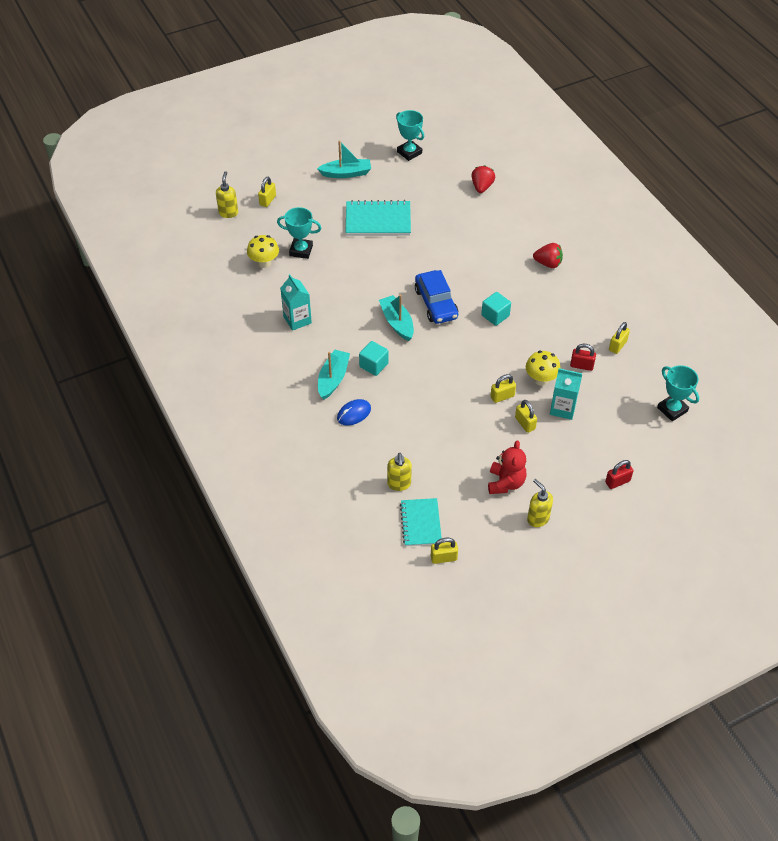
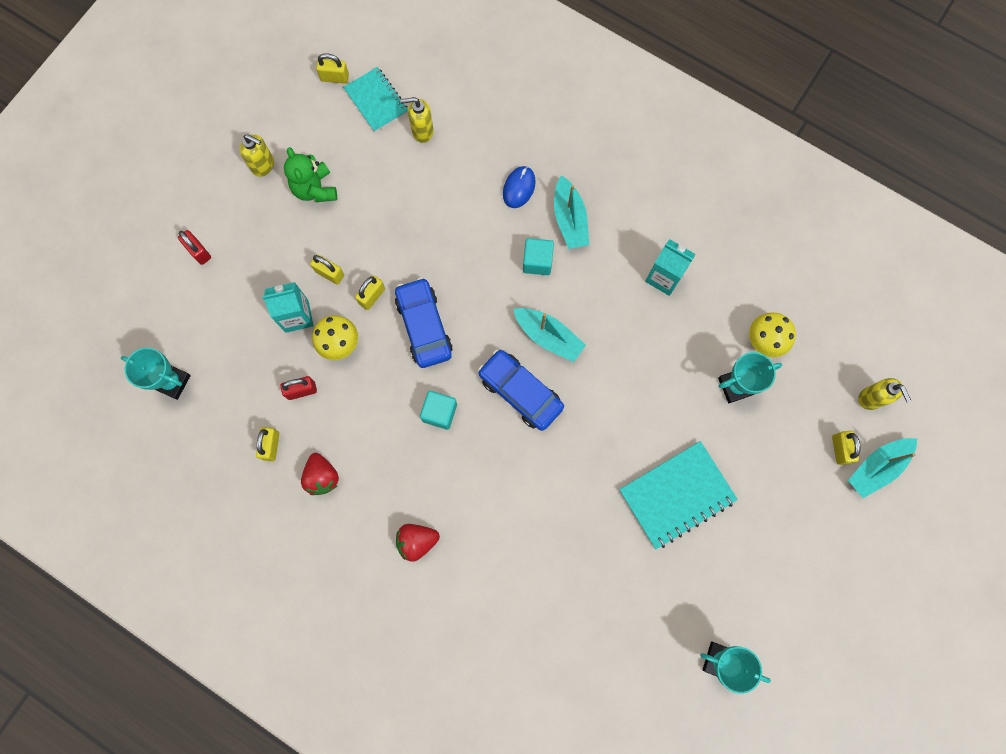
camera: 150 degrees right, 25 degrees up
turquoise boat [317,141,371,178] -> turquoise boat moved to [848,438,917,498]
yellow soap dispenser [387,453,412,491] -> yellow soap dispenser turned 60 degrees counterclockwise [400,97,434,143]
yellow padlock [431,538,458,564] -> yellow padlock turned 45 degrees clockwise [316,53,349,84]
red strawberry [471,165,495,193] -> red strawberry moved to [301,453,339,495]
red teddy bear [488,441,527,494] -> green teddy bear [284,147,337,202]
red padlock [605,460,633,489] -> red padlock turned 75 degrees counterclockwise [178,230,211,265]
none -> blue car [395,277,452,368]

